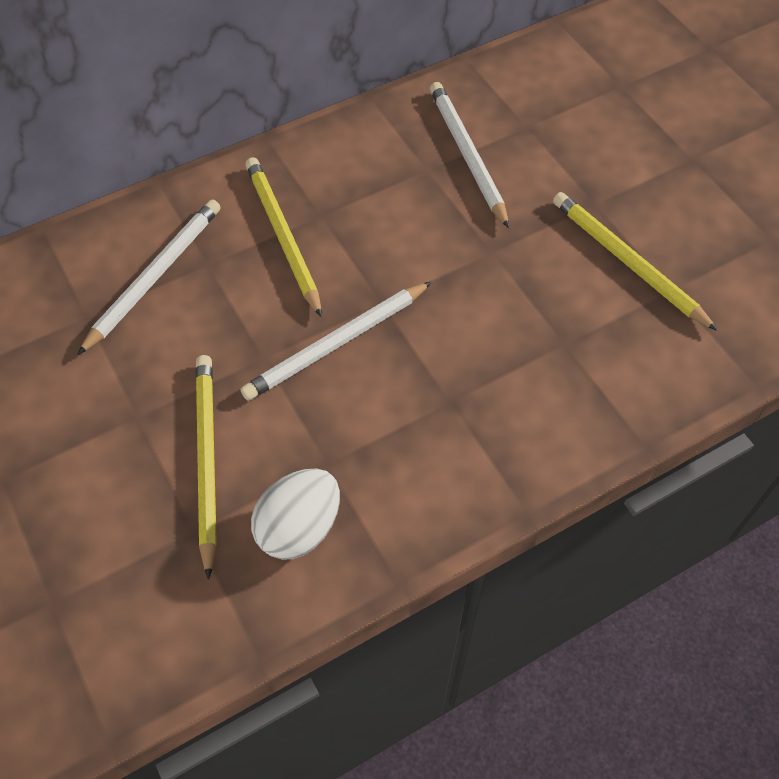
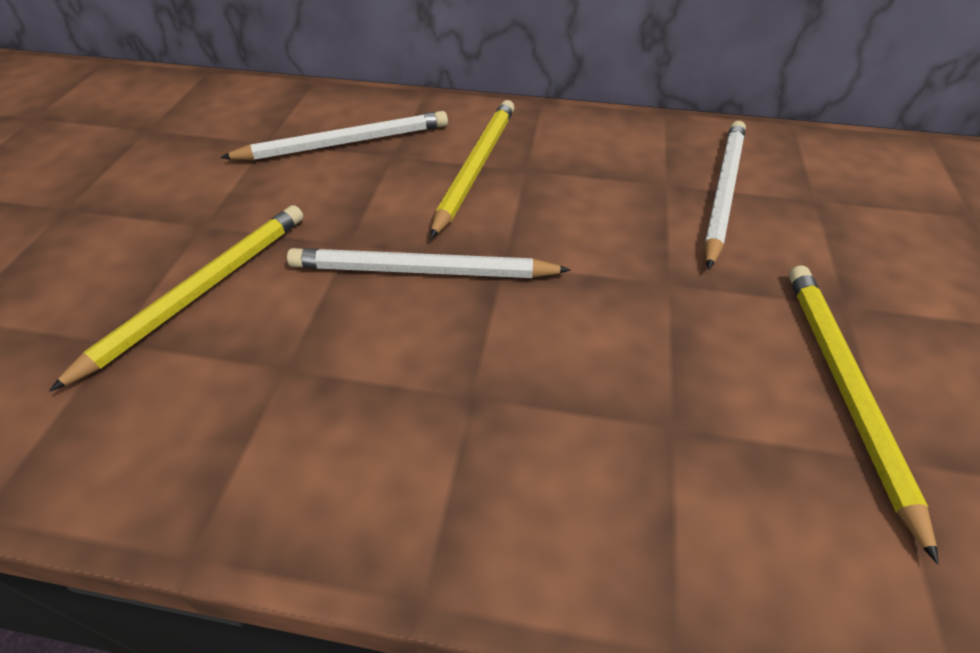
camera: 40 degrees right, 10 degrees down
white egg [251,469,340,560] -> none

